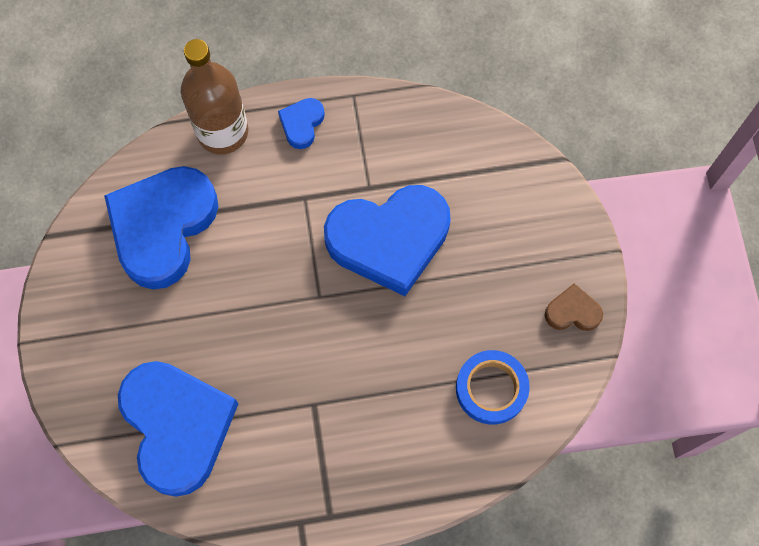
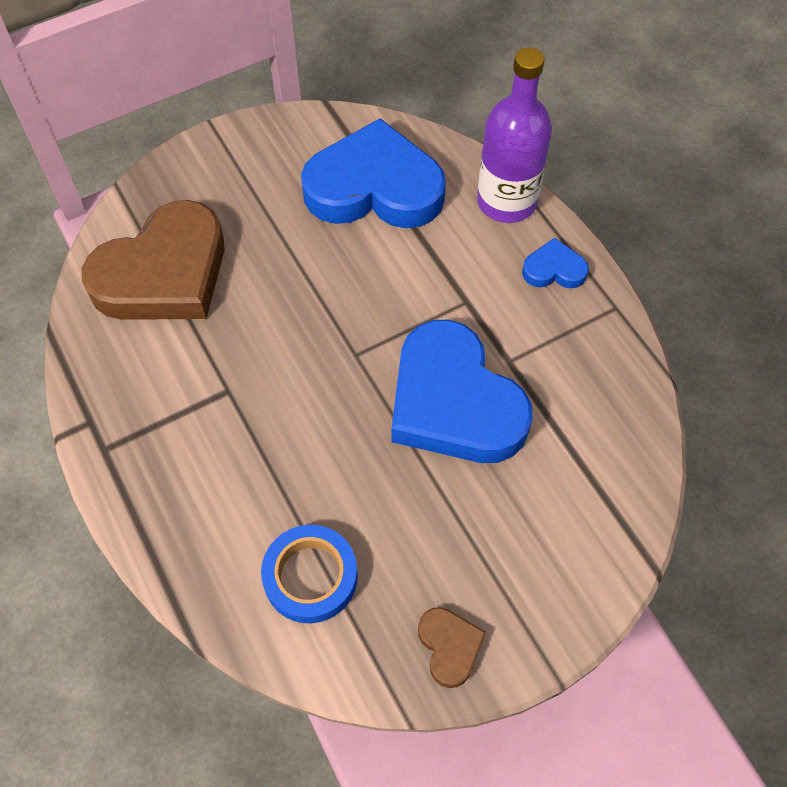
camera: 70 degrees right, 10 degrees down
blue heart [118,361,238,497] -> brown heart [82,200,225,320]
brown bottle [181,39,248,154] -> purple bottle [477,47,552,223]

